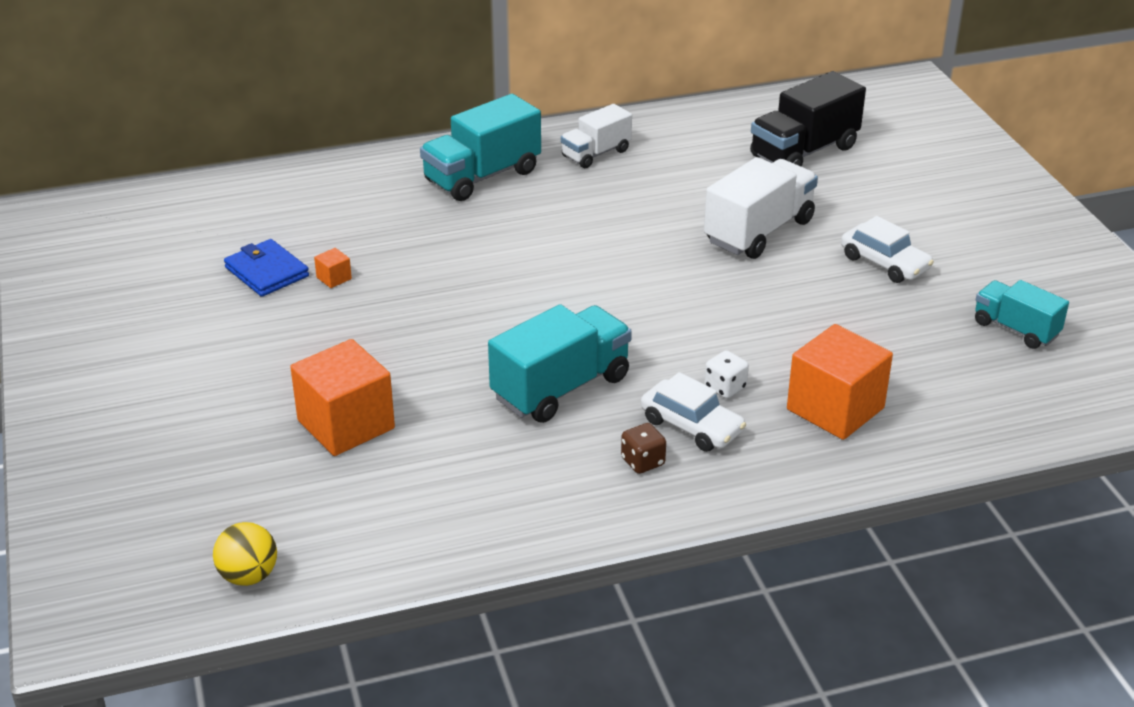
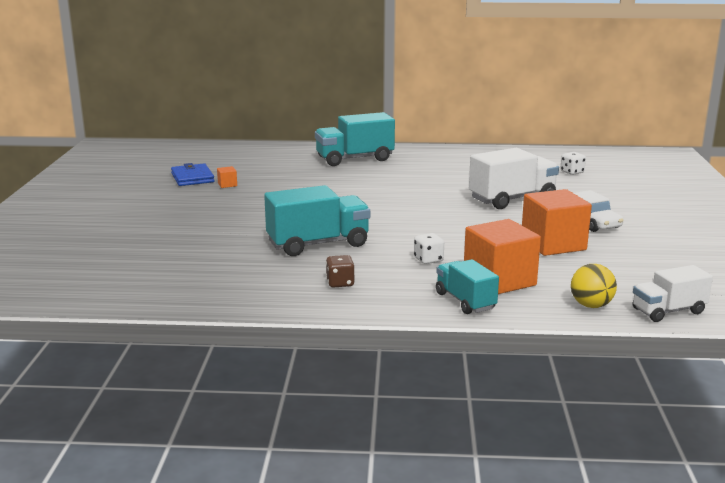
camera: 20 degrees right, 15 degrees down
yellow ball [213,522,277,586] -> yellow ball moved to [571,264,617,308]
orange cube [290,339,395,456] -> orange cube moved to [522,189,592,256]
white truck [561,104,632,168] -> white truck moved to [633,265,713,322]
white car [641,372,746,452] -> none
black truck [750,71,866,167] -> white dice [560,152,586,175]
turquoise truck [975,280,1069,349] -> turquoise truck moved to [436,259,499,314]

